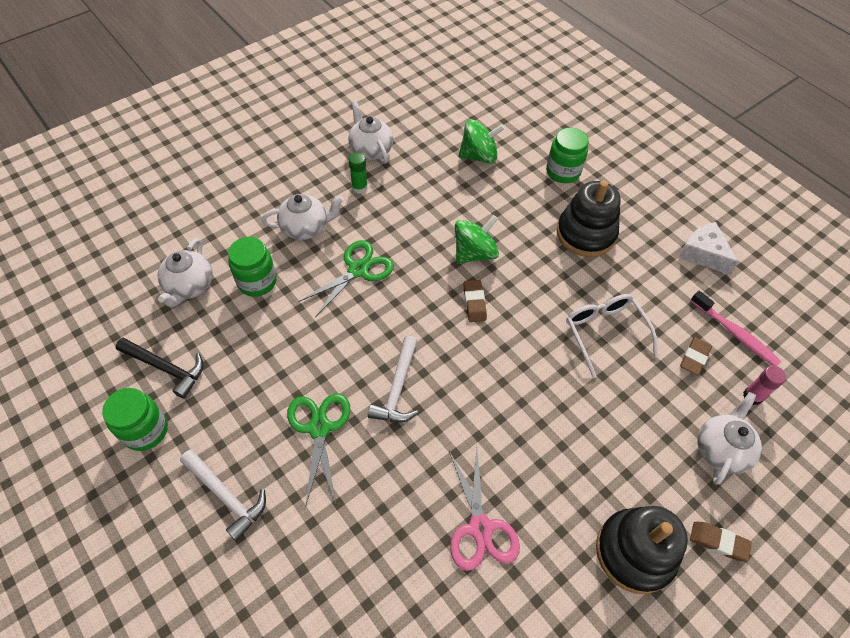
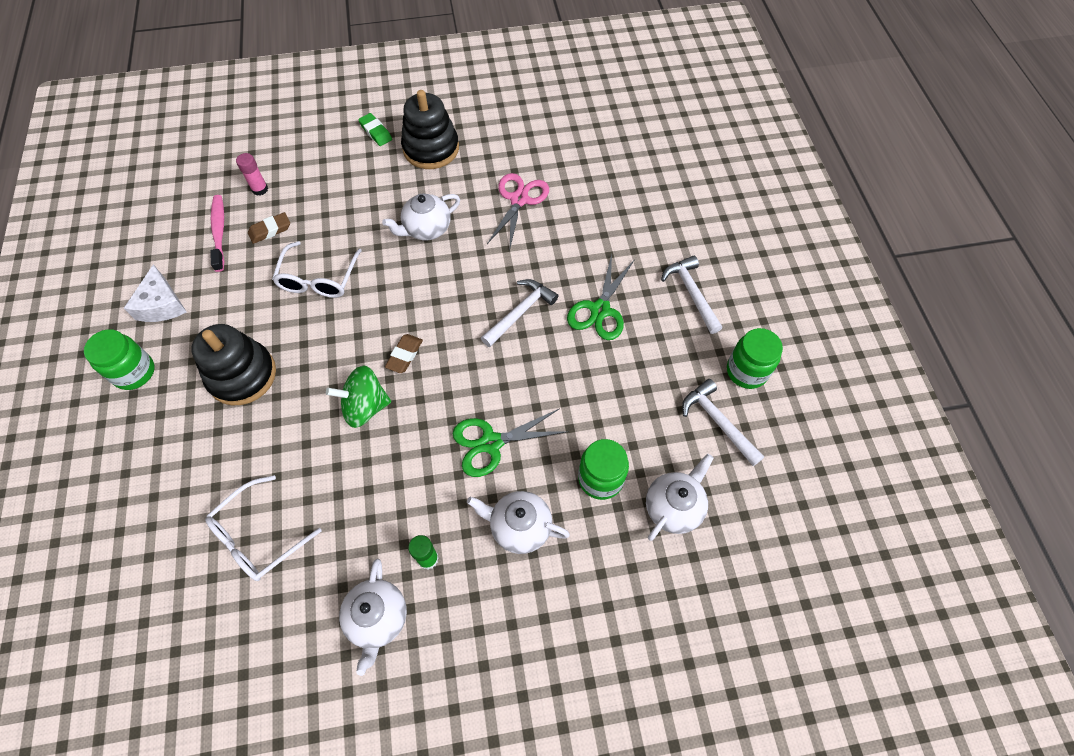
camera: 150 degrees left, 5 degrees up
black hammer [115,338,204,399] -> white hammer [682,379,764,466]
green spinning top [459,119,505,164] -> white glasses [205,475,322,581]
green jar [546,128,589,183] -> green jar moved to [84,329,155,390]
brown eraser [690,521,752,561] -> green eraser [358,113,392,146]
white teapot [697,392,762,485] -> white teapot moved to [382,194,460,240]

